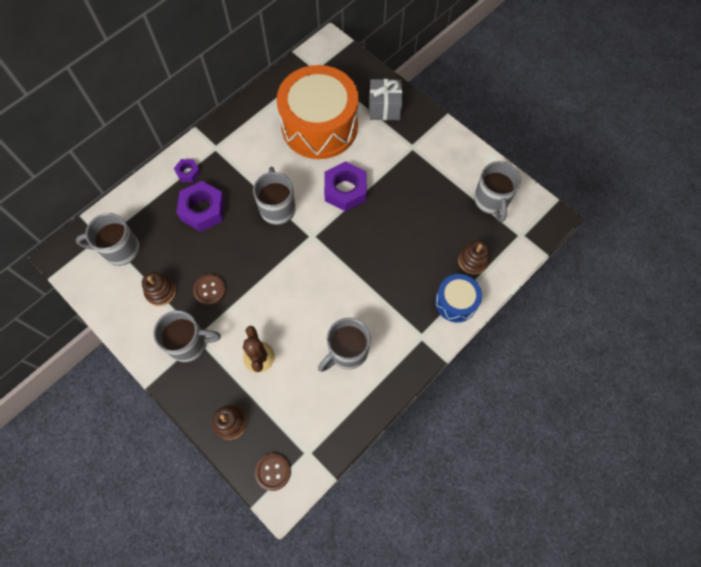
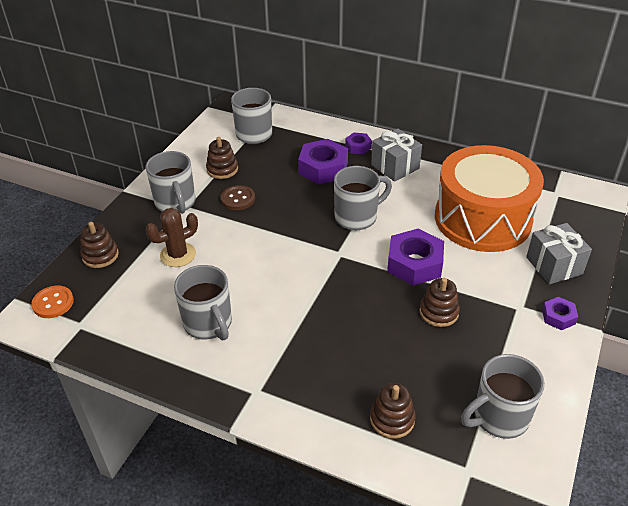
camera: 70 degrees right, 25 degrees down
brown button [255,454,291,491] -> orange button [31,286,74,318]
grey mug [318,318,371,372] -> grey mug turned 150 degrees counterclockwise [174,265,232,341]
blue drum [435,274,482,323] -> none
none -> grey gift [371,129,422,182]
none -> brown stacking toy [419,278,460,327]
none -> purple nut [542,297,578,330]

